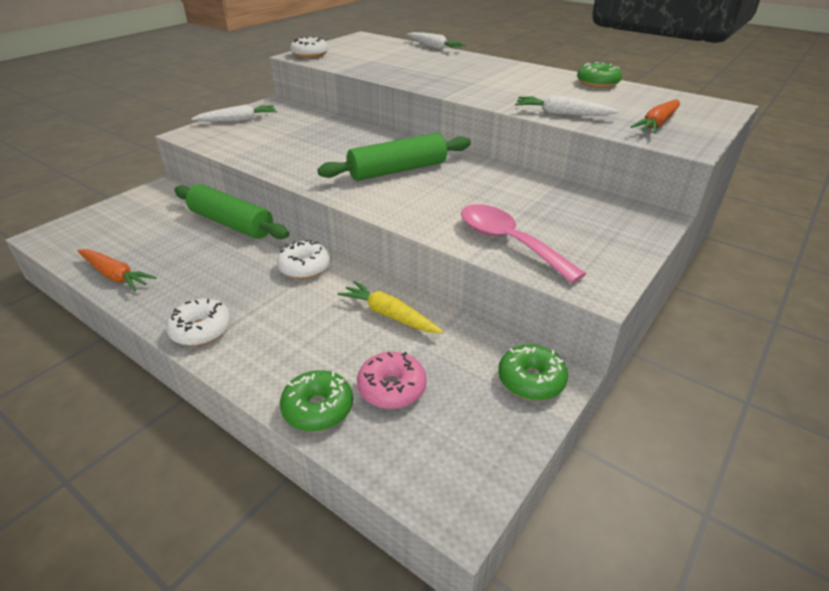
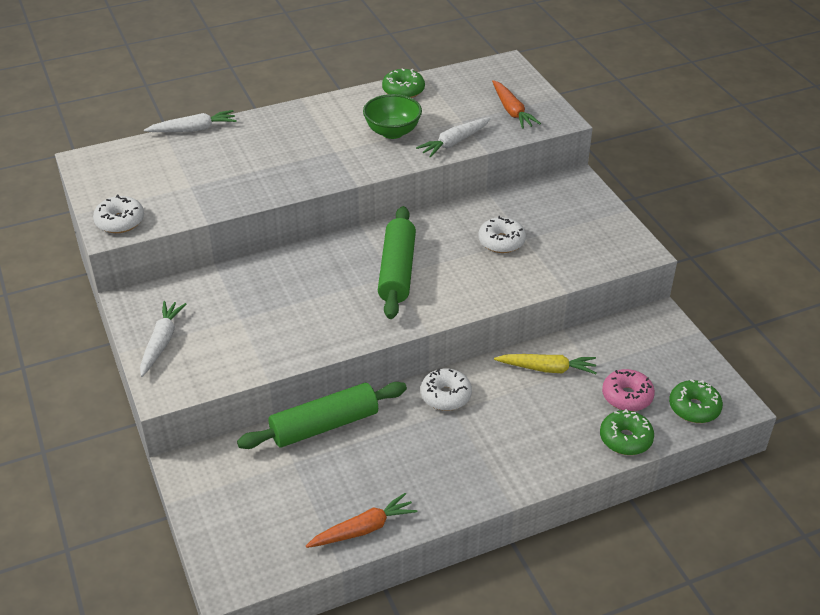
camera: 60 degrees left, 5 degrees up
white donut [166,298,231,346] -> white donut moved to [478,216,526,253]
yellow carrot [338,281,443,333] -> yellow carrot turned 150 degrees counterclockwise [494,354,597,374]
pink spoon [461,204,586,283] -> none
green donut [498,344,568,400] -> green donut moved to [669,379,723,423]
none -> green bowl [363,94,422,139]

